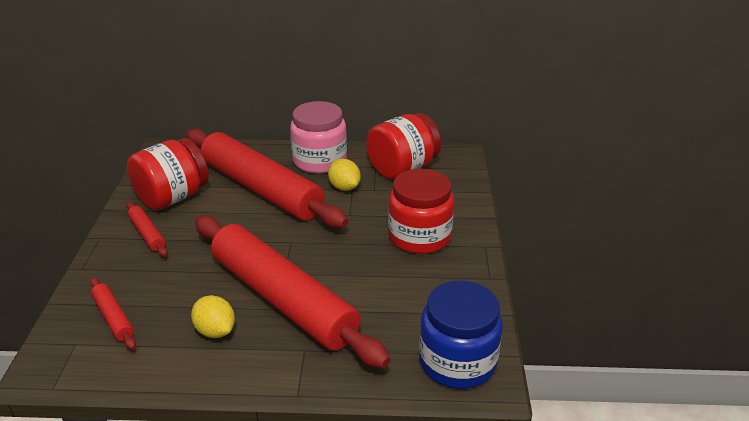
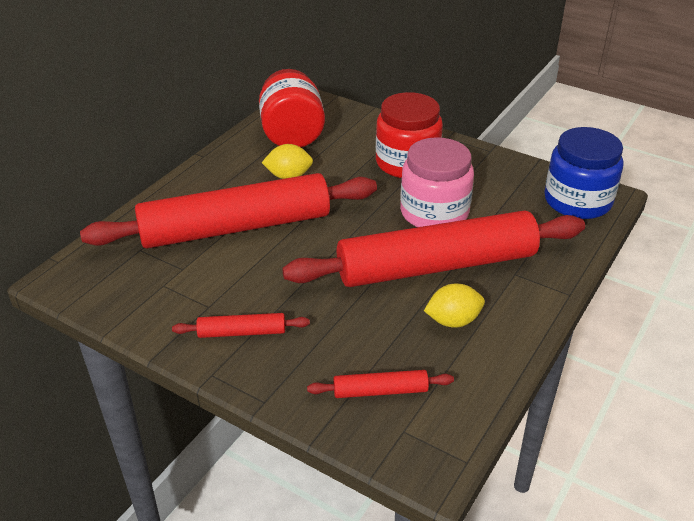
camera: 60 degrees left, 5 degrees up
red jar [127,138,209,210] -> none
pink jar [290,101,347,173] -> pink jar moved to [400,137,474,227]

